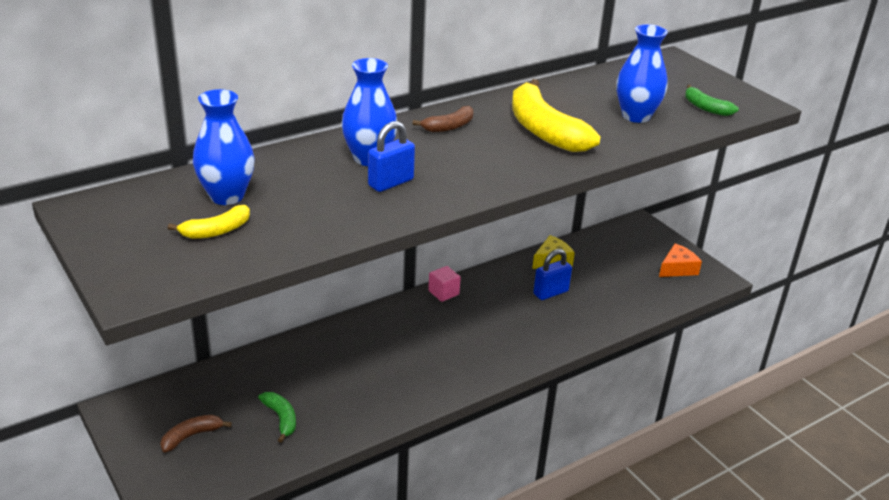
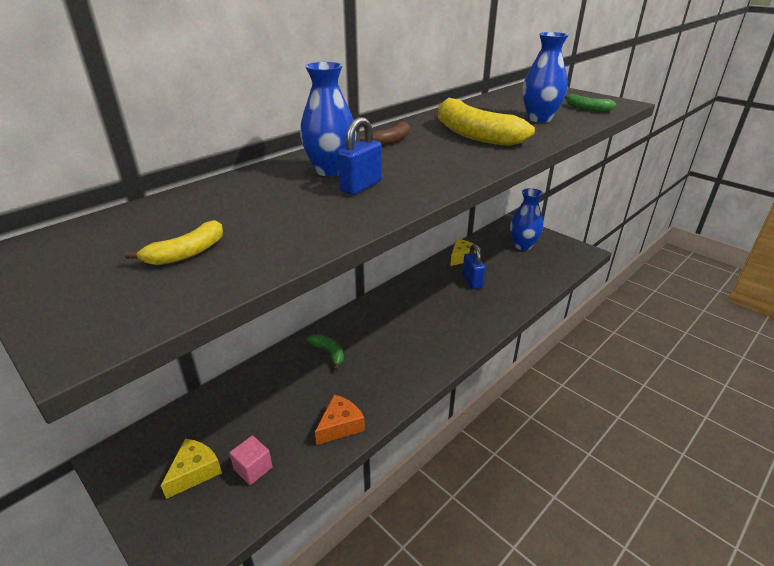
camera: 10 degrees left, 0 degrees up
brown banana [160,415,232,453] -> yellow cheese [161,439,222,499]
blue vase [193,89,254,205] -> blue vase moved to [510,188,543,250]
green banana [258,392,296,443] -> green banana moved to [306,334,344,371]
pink cube [428,266,461,302] -> pink cube moved to [229,436,273,485]
blue padlock [533,249,572,300] -> blue padlock turned 60 degrees counterclockwise [462,244,485,289]
orange cheese [659,243,702,277] -> orange cheese moved to [315,394,365,445]

